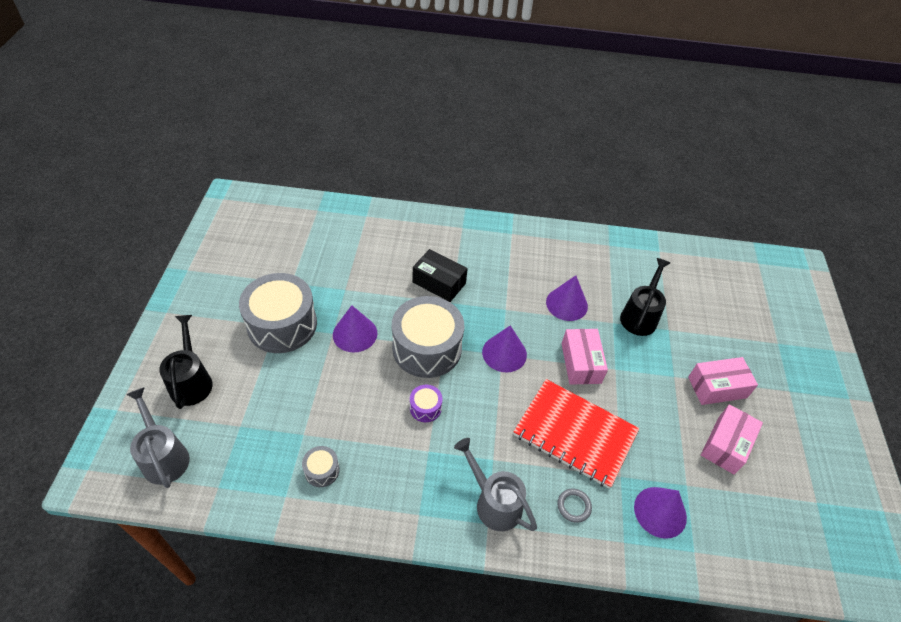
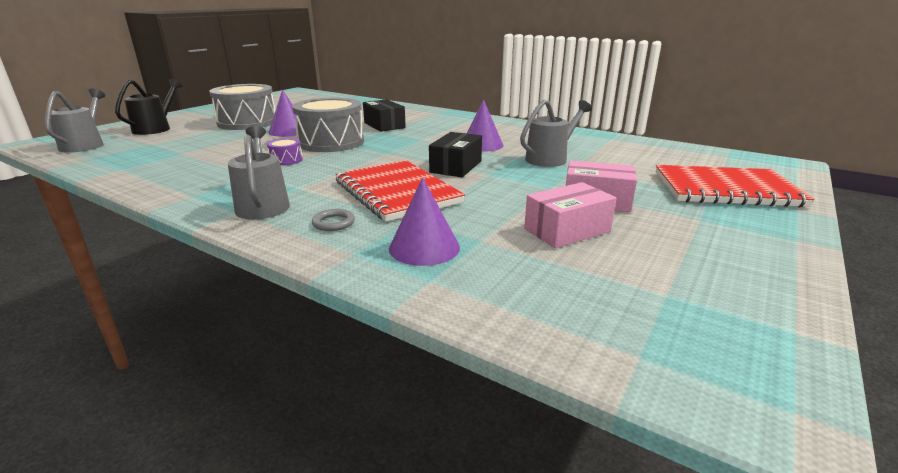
camera: 30 degrees right, 25 degrees down
grey drum [302,446,340,487] -> none
purple cone [482,325,527,372] -> none
pink box [561,329,608,385] -> black box [429,132,482,177]
black watering can [620,258,670,336] -> grey watering can [520,100,592,167]
none -> red notebook [656,165,815,208]

